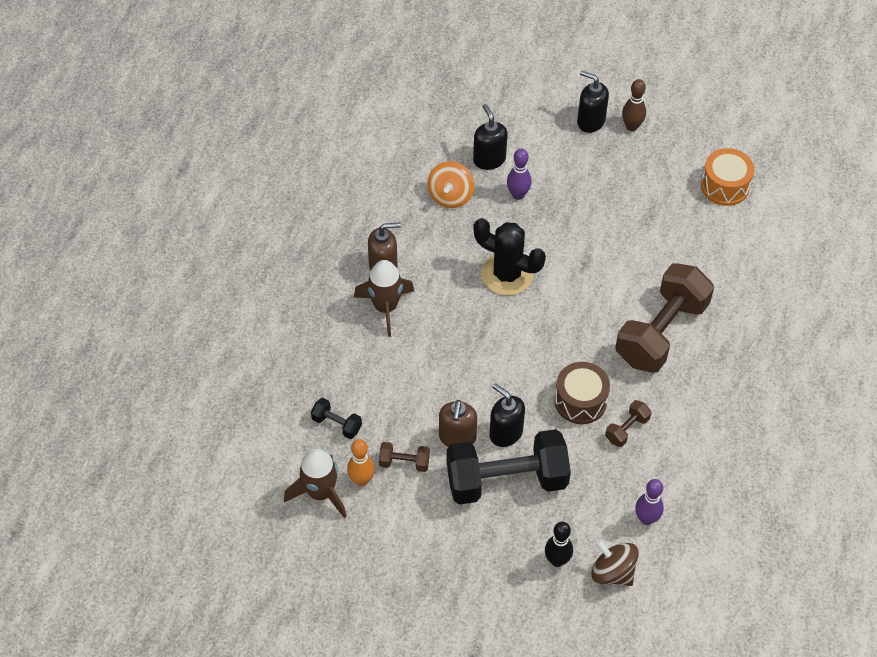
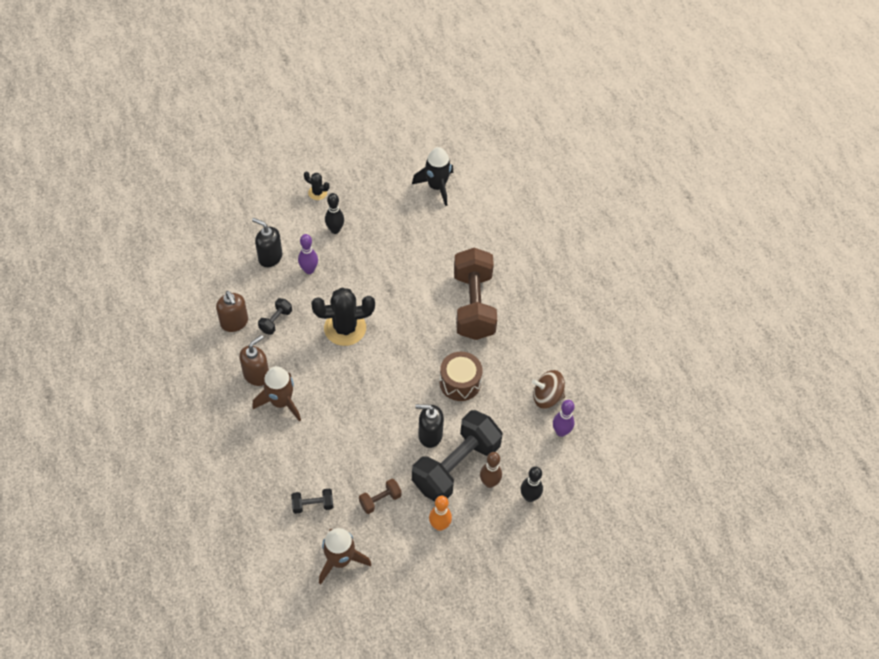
camera: 40 degrees left, 0 degrees up
orange bowling pin [347,439,375,486] -> orange bowling pin moved to [429,496,452,531]
orange spinning top [427,161,474,208] -> none
brown soap dispenser [439,400,477,447] -> brown soap dispenser moved to [216,291,248,332]
black soap dispenser [577,71,609,133] -> black cactus [304,171,329,200]
brown spinning top [591,540,639,586] -> brown spinning top moved to [532,370,565,408]
brown dumbbell [605,400,651,447] -> none
brown bowling pin [622,79,646,131] -> brown bowling pin moved to [480,452,502,488]
orange drum [701,148,754,206] -> black rocket [412,147,453,206]
none -> black dumbbell [258,298,292,335]
none -> black bowling pin [325,193,344,234]

